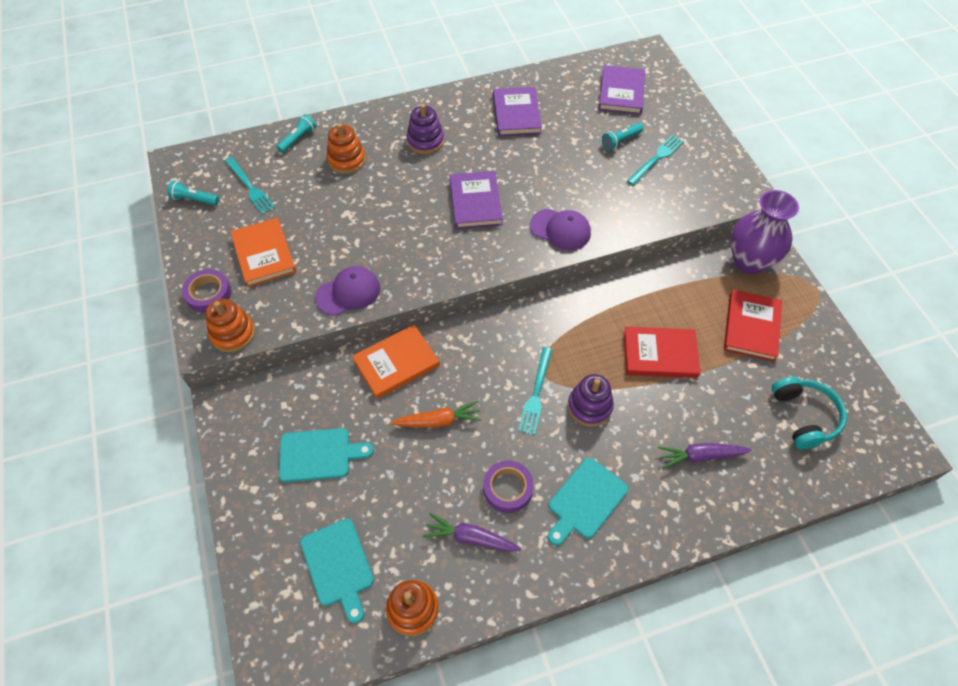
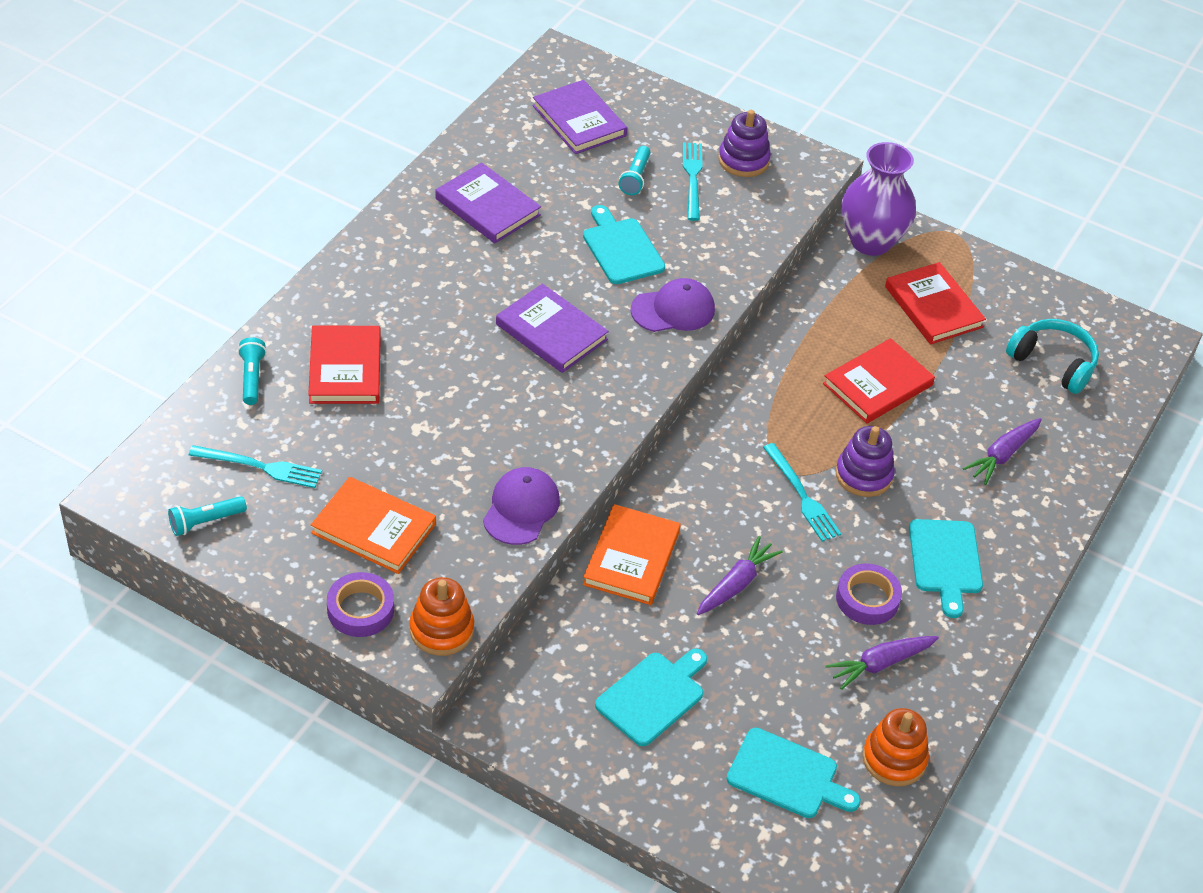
camera: 45 degrees left, 10 degrees down
orange stacking toy [327,123,366,174] -> red book [308,325,381,404]
orange carrot [391,401,482,428] -> purple carrot [697,536,783,615]
purple stacking toy [407,104,444,154] -> purple stacking toy moved to [718,110,771,177]
none -> turquoise cutting board [583,205,665,284]

